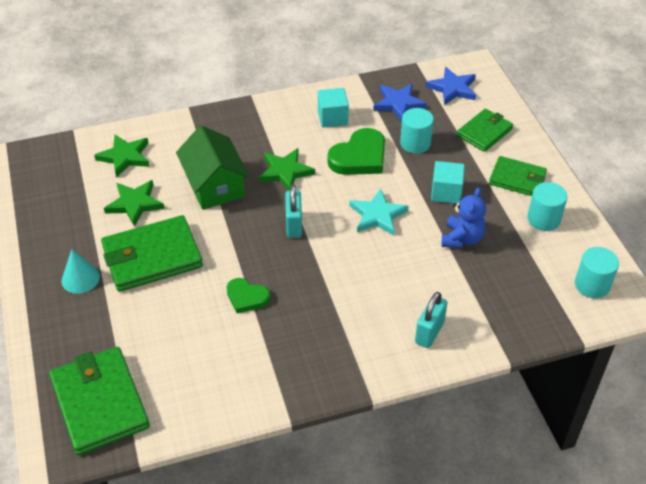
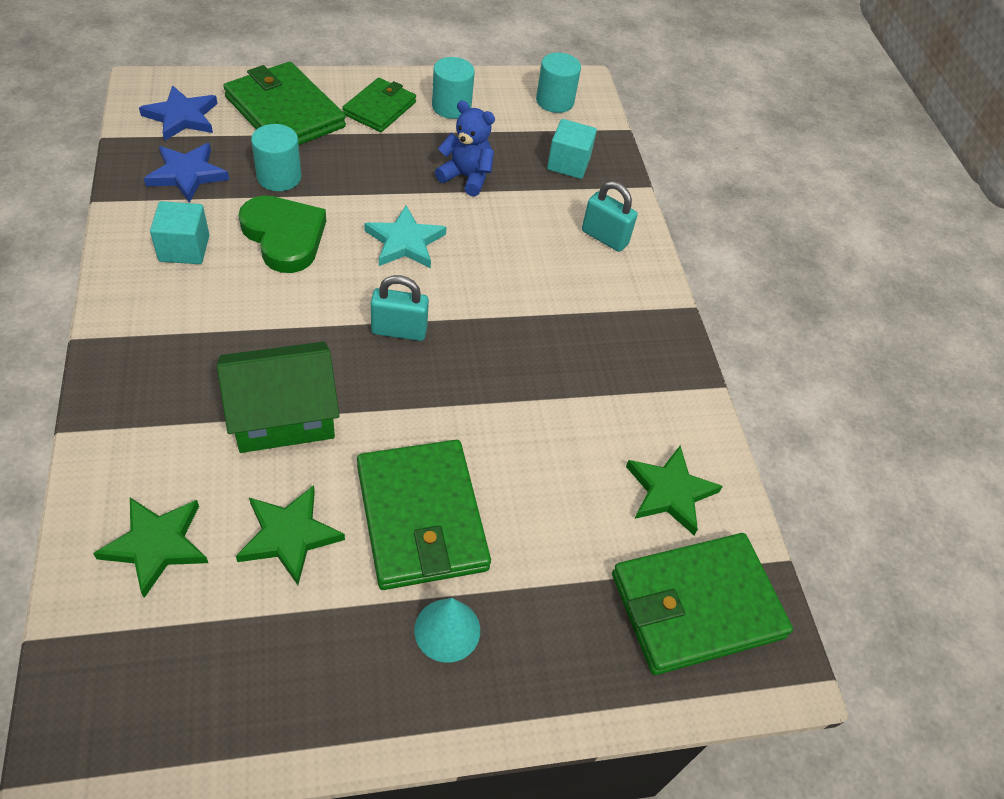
camera: 90 degrees left, 5 degrees up
green heart [226,278,270,313] -> none
green star [259,148,315,190] -> green star moved to [626,446,723,535]
turquoise cube [431,161,465,203] -> turquoise cube moved to [547,119,597,179]
green wallet [457,109,513,152] -> green wallet [223,62,346,145], size x1.63

